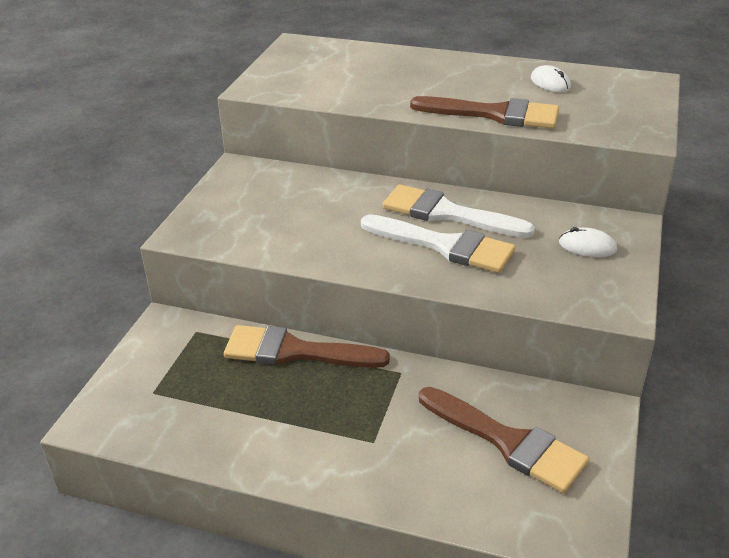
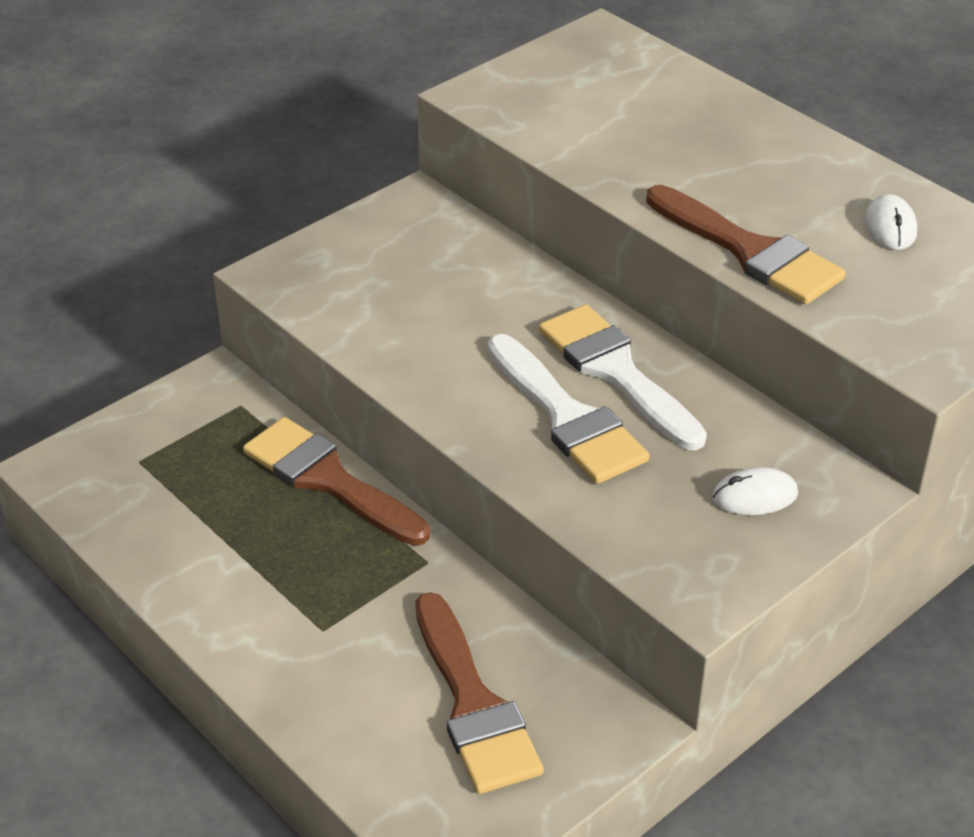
camera: 30 degrees right, 5 degrees up
white mouse [559,227,617,257] -> white mouse turned 60 degrees counterclockwise [712,467,798,515]

